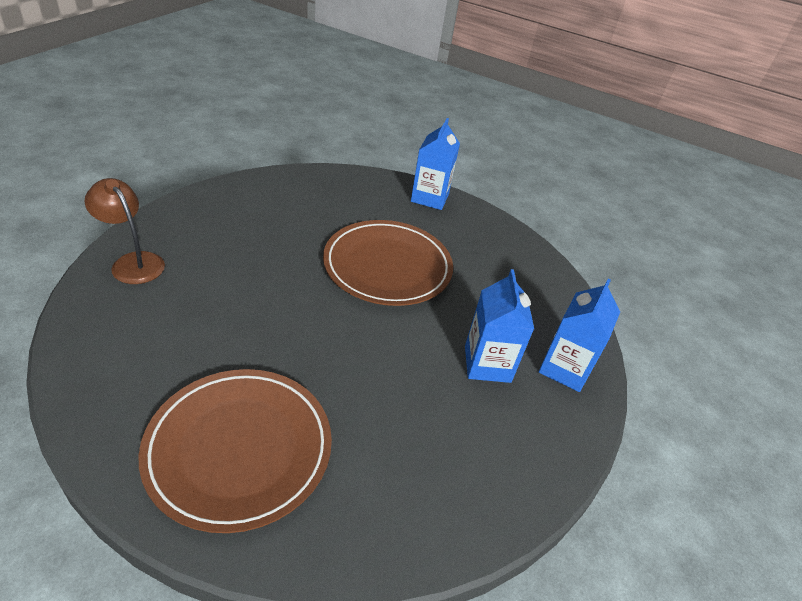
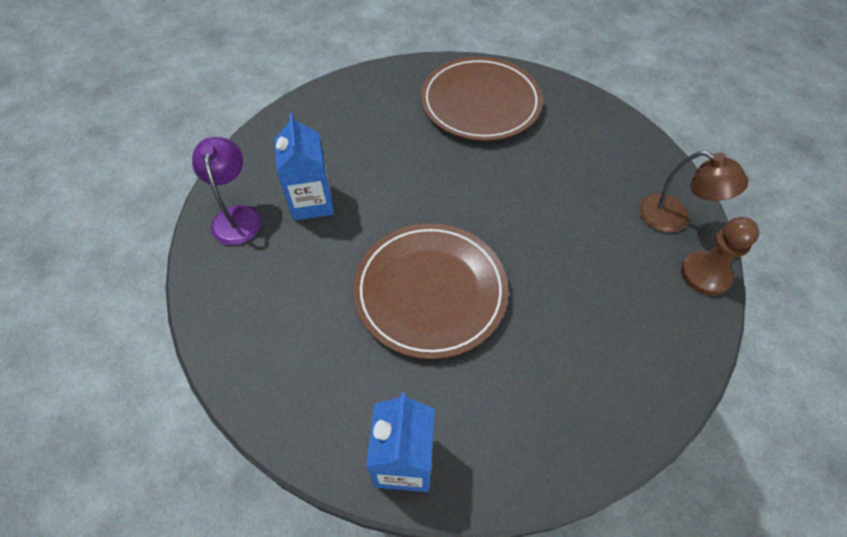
camera: 175 degrees right, 15 degrees up
blue carton [539,279,620,392] -> purple lamp [192,137,261,245]
none -> brown pawn [681,217,760,295]

